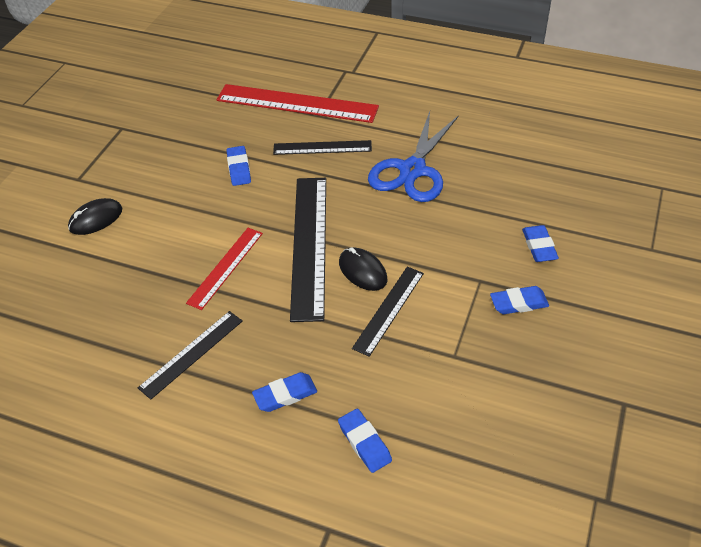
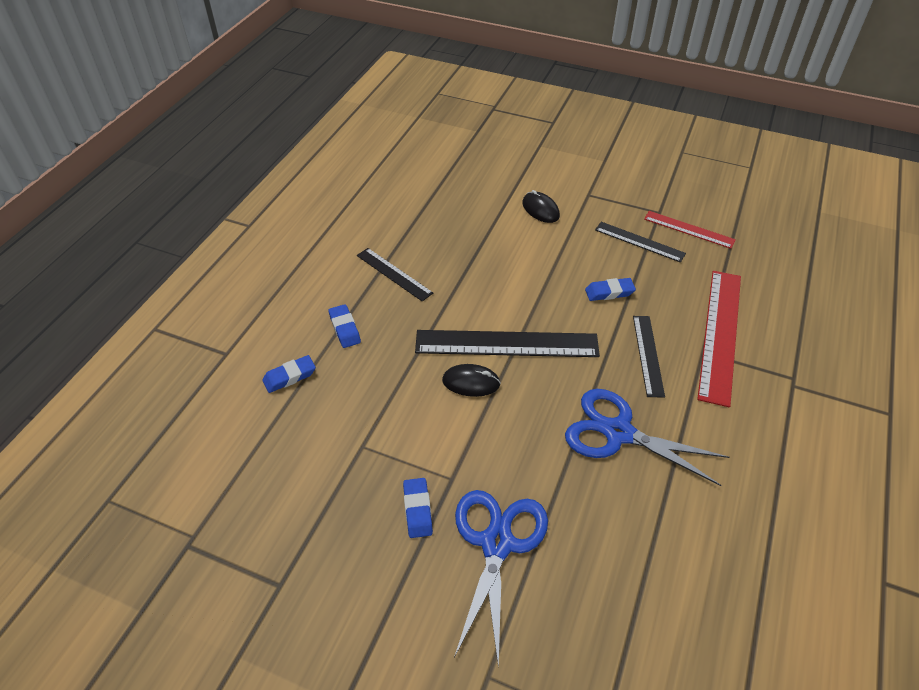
camera: 90 degrees right, 0 degrees up
red ruler [186,228,263,310] -> red ruler moved to [644,211,736,249]
black mouse [339,247,387,291] -> black mouse turned 45 degrees clockwise [442,364,501,397]
black ruler [352,267,424,357] -> black ruler moved to [595,222,686,262]
blue eraser [522,225,559,262] -> blue scissors [454,490,548,668]

